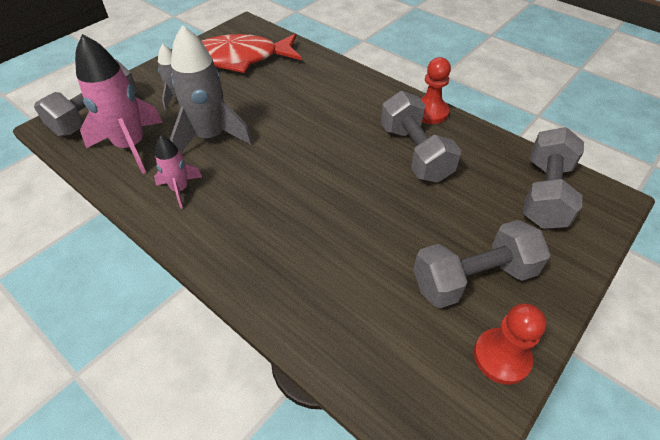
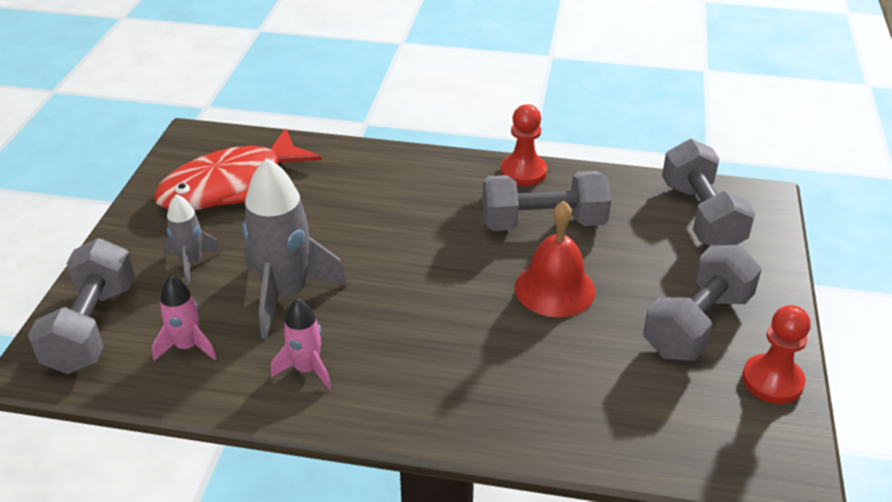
camera: 30 degrees left, 10 degrees down
pink rocket [75,34,163,174] -> pink rocket [152,276,217,361], size x0.54
grey dumbbell [381,91,461,183] -> grey dumbbell turned 45 degrees counterclockwise [482,171,611,231]
none -> red bell [515,201,595,317]

